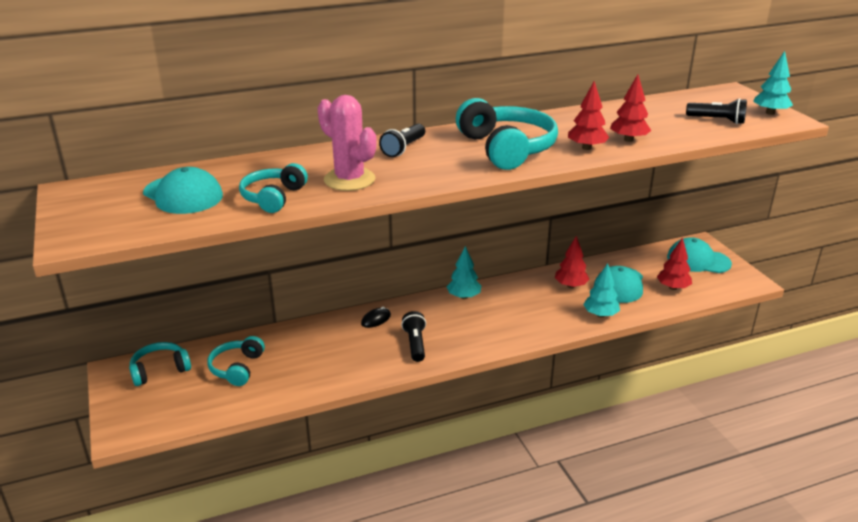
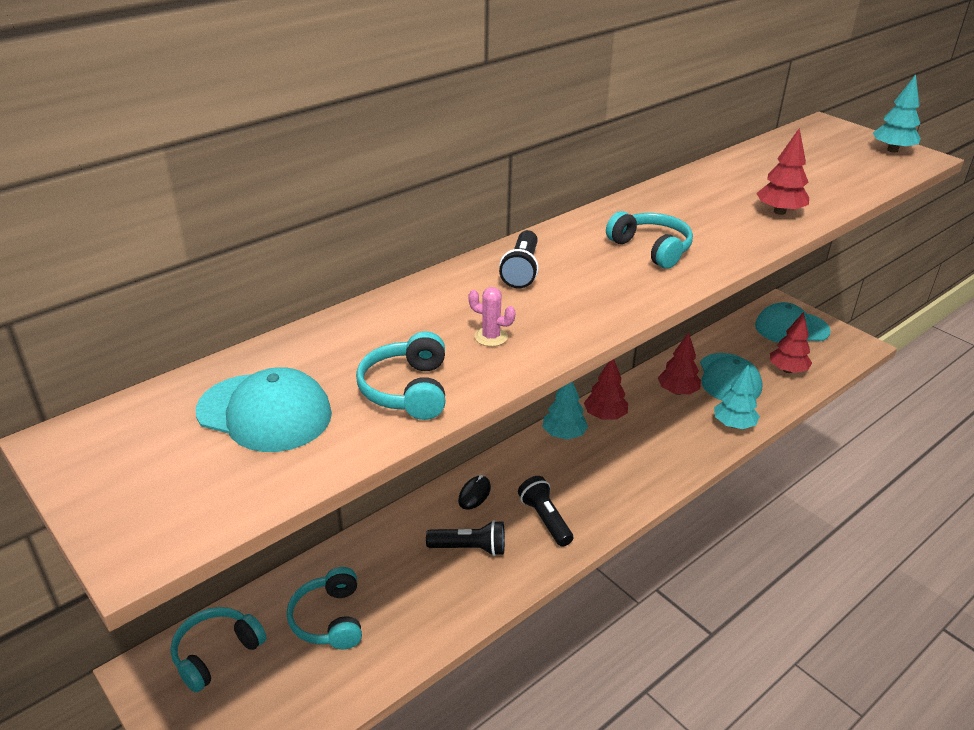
camera: 20 degrees left, 5 degrees up
pink cactus [318,95,376,191] -> pink cactus [469,287,516,346], size x0.45
turquoise headphones [456,98,558,170] -> turquoise headphones [606,211,693,269], size x0.58
red tree [568,81,610,150] -> red tree moved to [584,359,628,420]
black flashlight [686,98,747,124] -> black flashlight moved to [426,520,505,556]

